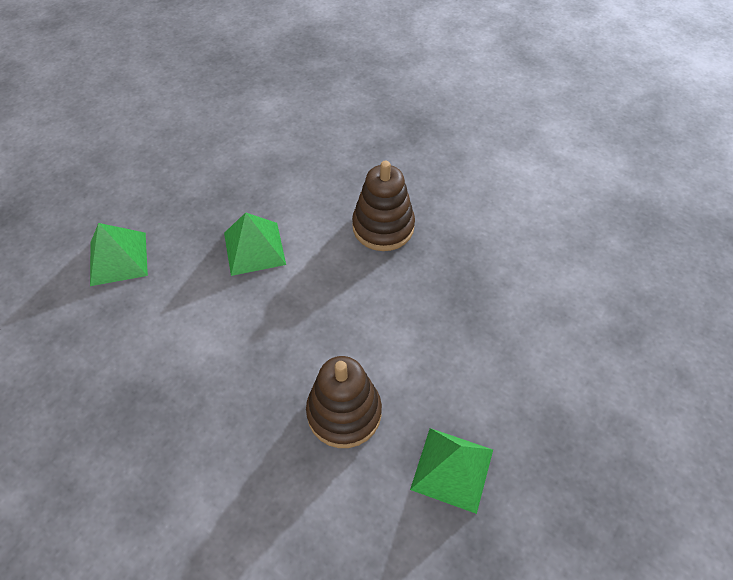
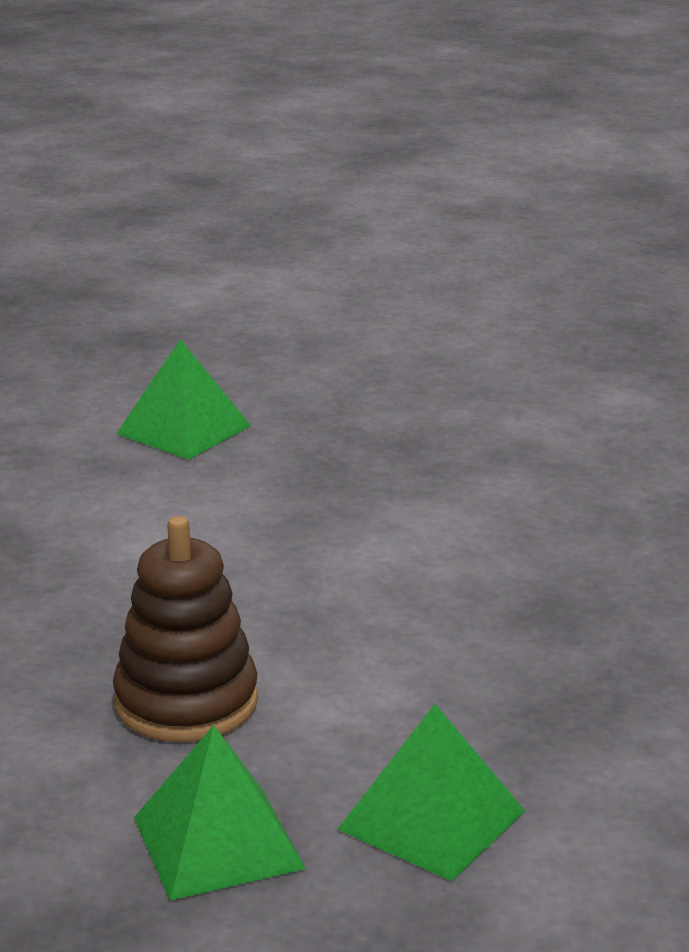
camera: 50 degrees right, 30 degrees down
green pyramid [224,212,286,276] -> green pyramid moved to [337,704,525,881]
brown stacking toy [352,161,415,251] -> none

